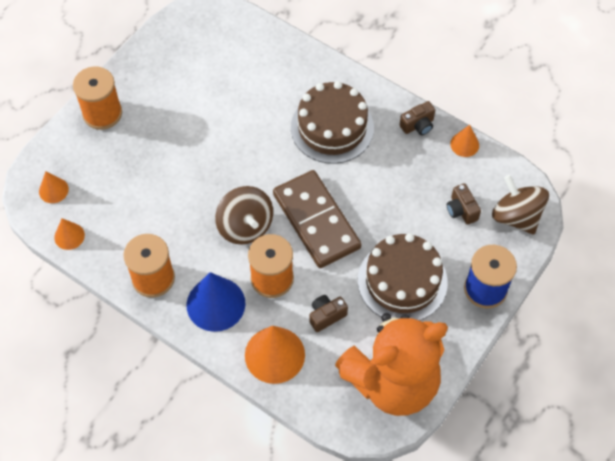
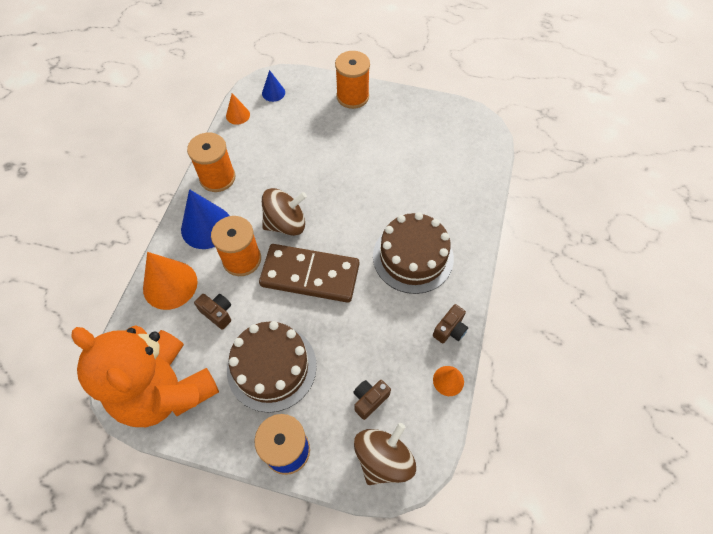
camera: 70 degrees right, 0 degrees up
orange cone [39,172,69,203] -> blue cone [262,70,285,102]
brown spinning top [215,186,273,245] -> brown spinning top turned 150 degrees counterclockwise [262,188,307,236]
brown domino [273,170,362,268] -> brown domino turned 60 degrees clockwise [259,244,359,303]
brown camera [400,101,435,135] -> brown camera turned 90 degrees counterclockwise [433,304,468,343]

